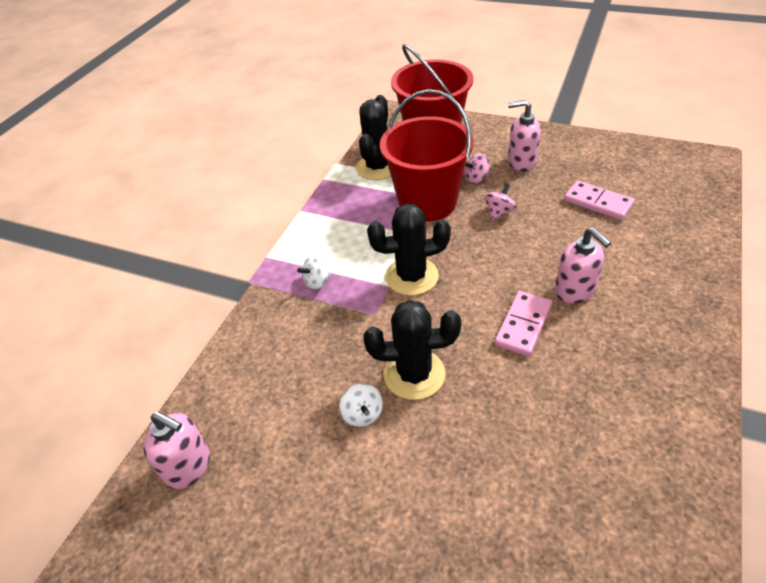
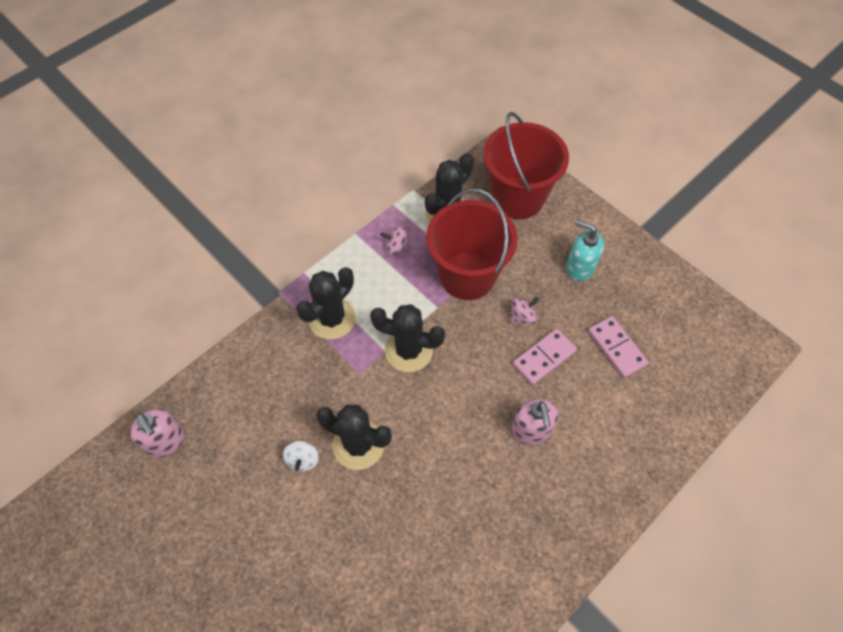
camera: 20 degrees right, 15 degrees up
white spinning top [297,253,332,290] -> black cactus [296,267,356,339]
pink spinning top [465,153,490,184] -> pink spinning top moved to [380,226,411,255]
pink domino [495,291,552,356] -> pink domino moved to [513,328,577,385]
pink soap dispenser [508,100,541,172] -> turquoise soap dispenser [566,219,604,281]

